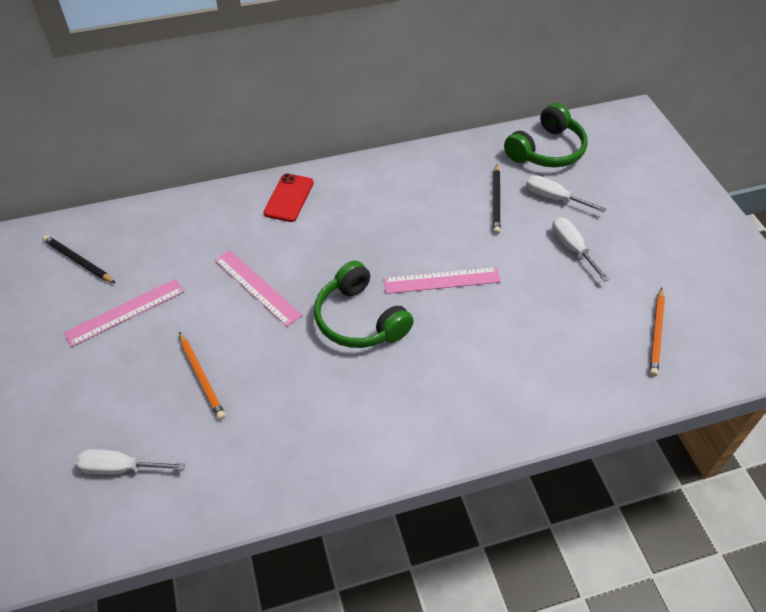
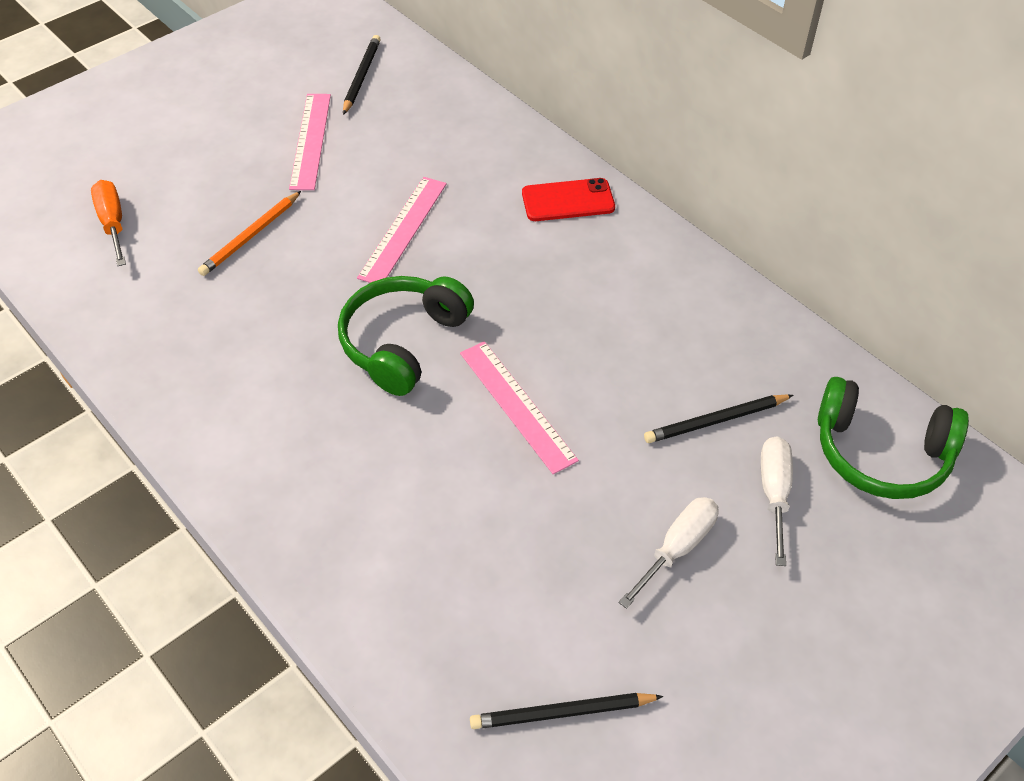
camera: 65 degrees right, 0 degrees up
pink ruler [64,279,184,347] -> pink ruler turned 60 degrees clockwise [289,94,331,190]
white screwdriver [75,449,185,475] -> orange screwdriver [91,180,126,266]
orange pencil [650,288,665,376] -> black pencil [470,693,663,729]

